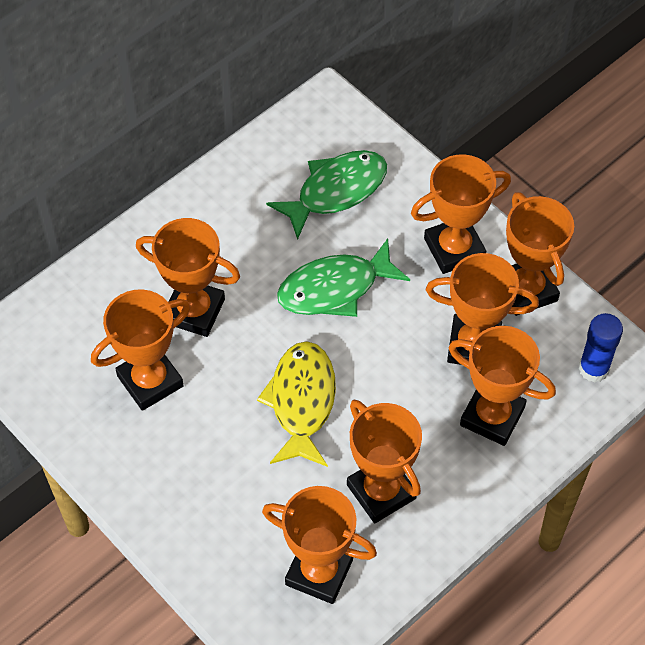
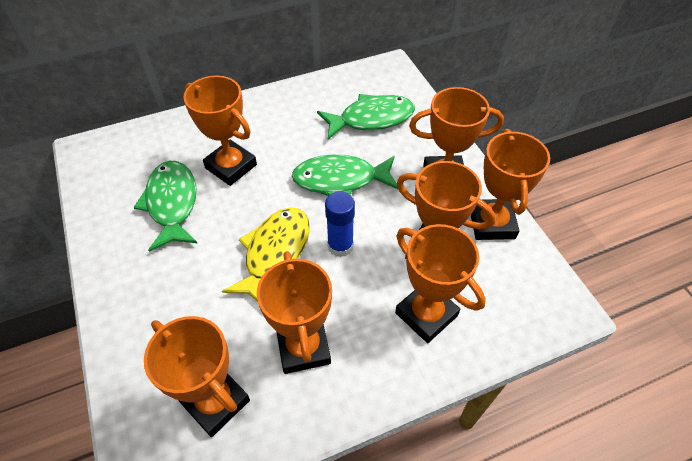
camera: 20 degrees right, 5 degrees down
orange trophy [91,289,190,411] -> green fish [133,161,197,252]
blue glue stick [579,313,623,382] -> blue glue stick moved to [325,191,355,257]

